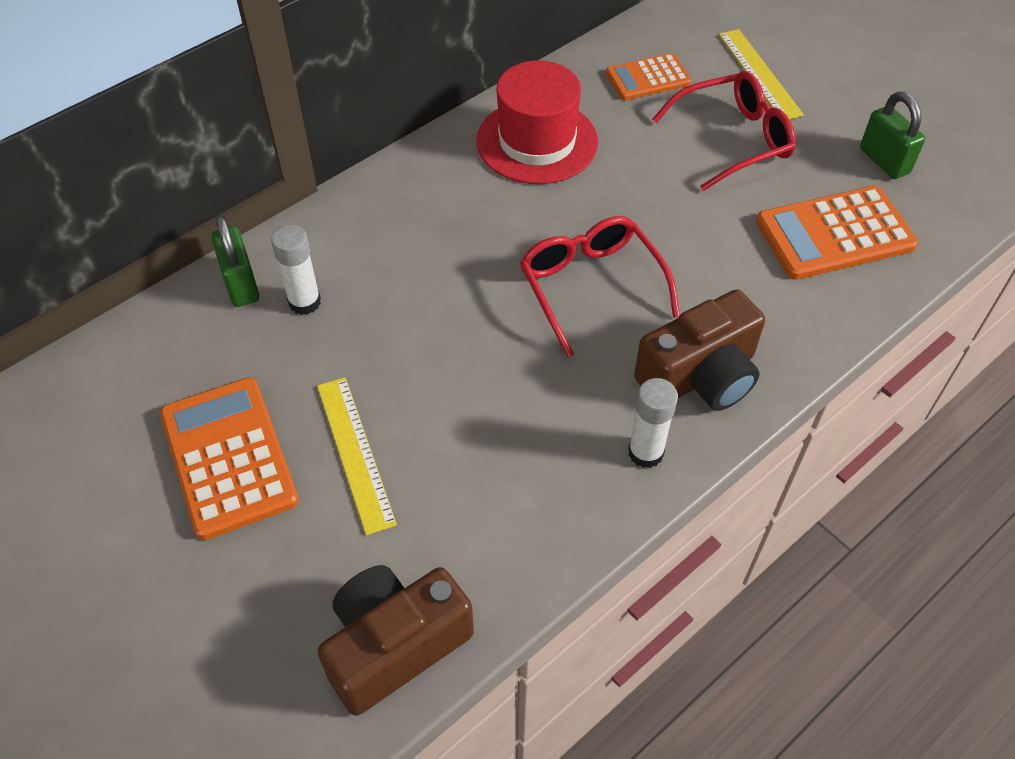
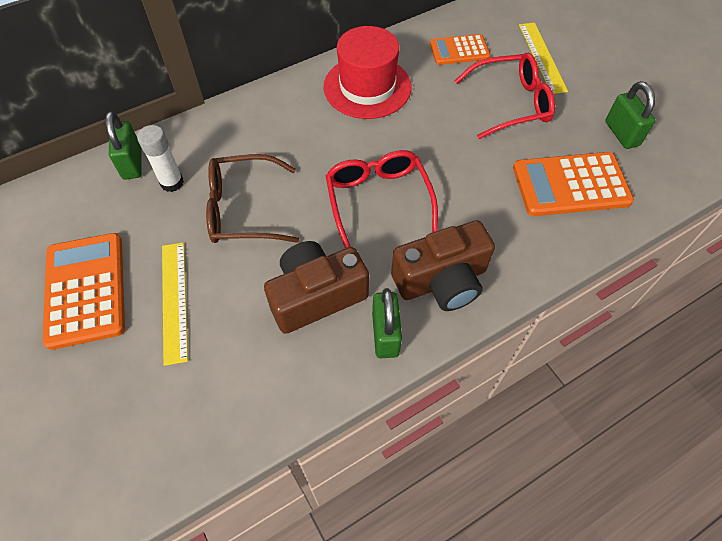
camera: 10 degrees right, 5 degrees up
brown camera [317,565,474,716] -> brown camera moved to [264,241,369,334]
white glue stick [628,378,678,468] -> green padlock [372,288,402,358]
none -> brown glasses [206,154,299,243]

